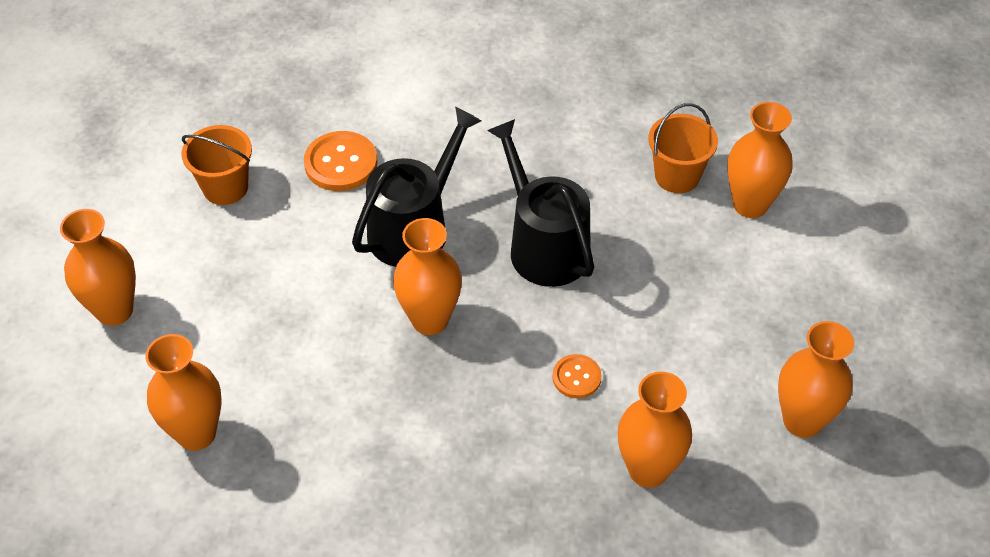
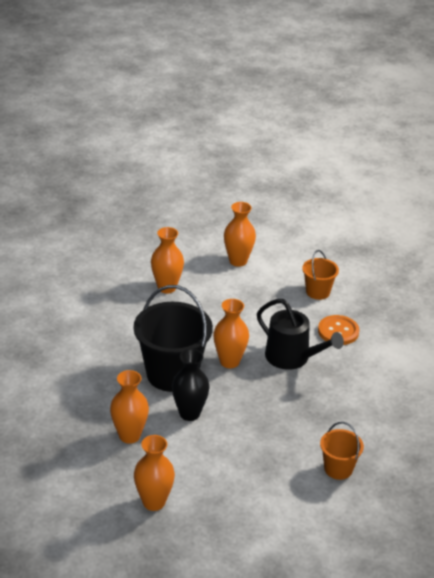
camera: 90 degrees right, 15 degrees down
black watering can [487,119,594,287] -> none
orange button [552,354,602,399] -> black vase [172,349,210,421]
orange vase [727,102,793,218] -> none
none -> black bucket [133,285,213,392]

